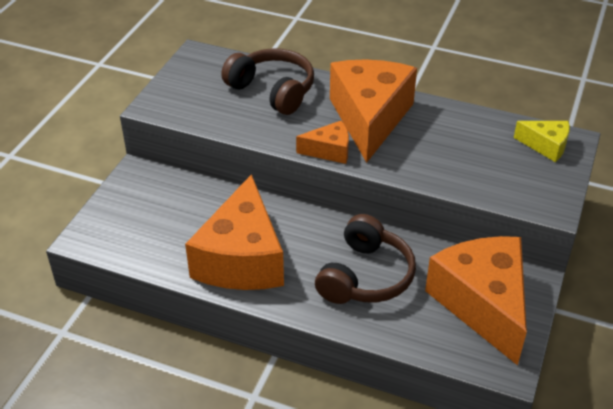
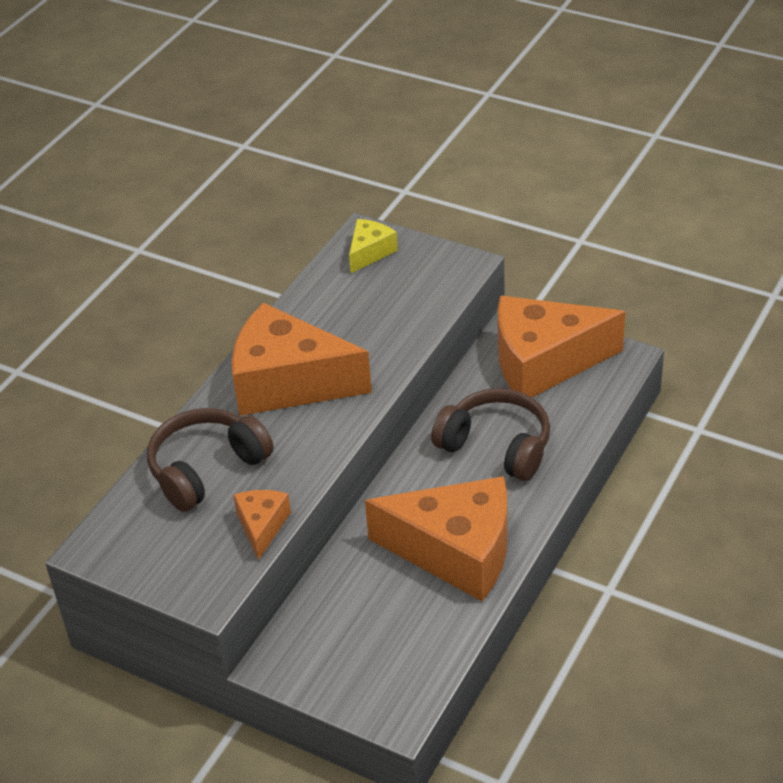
camera: 80 degrees left, 0 degrees up
orange cheese [296,120,349,164] -> orange cheese moved to [233,490,291,560]

